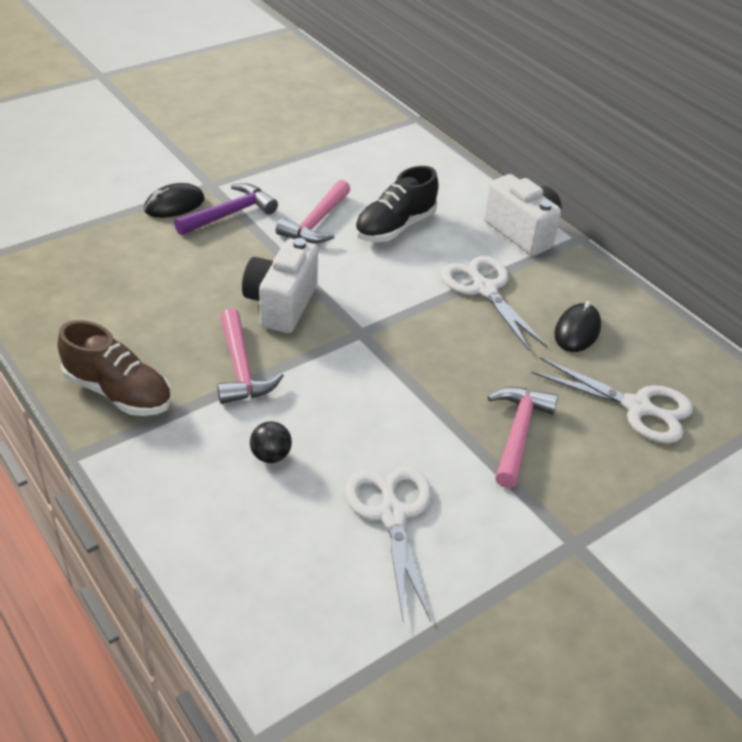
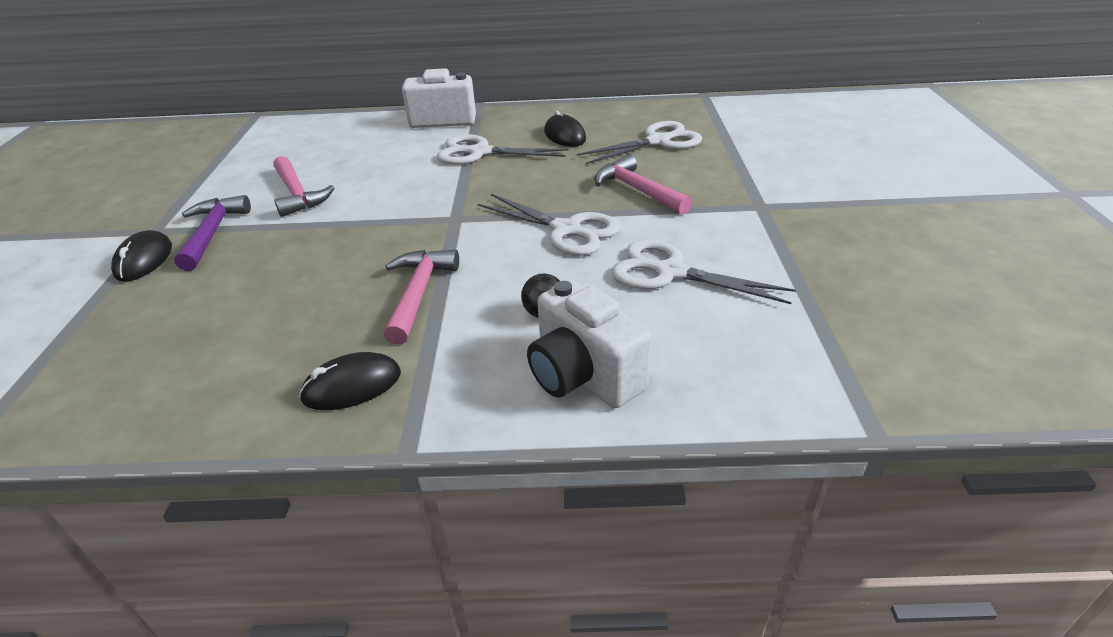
camera: 50 degrees left, 5 degrees down
brown shoe [57,320,171,416] -> black mouse [299,352,401,410]
pink hammer [217,309,284,404] -> pink hammer turned 105 degrees counterclockwise [384,250,459,345]
white camera [242,238,318,333] -> white camera moved to [527,280,651,408]
black shoe [355,166,439,242] -> none
none -> white scissors [478,194,620,256]

